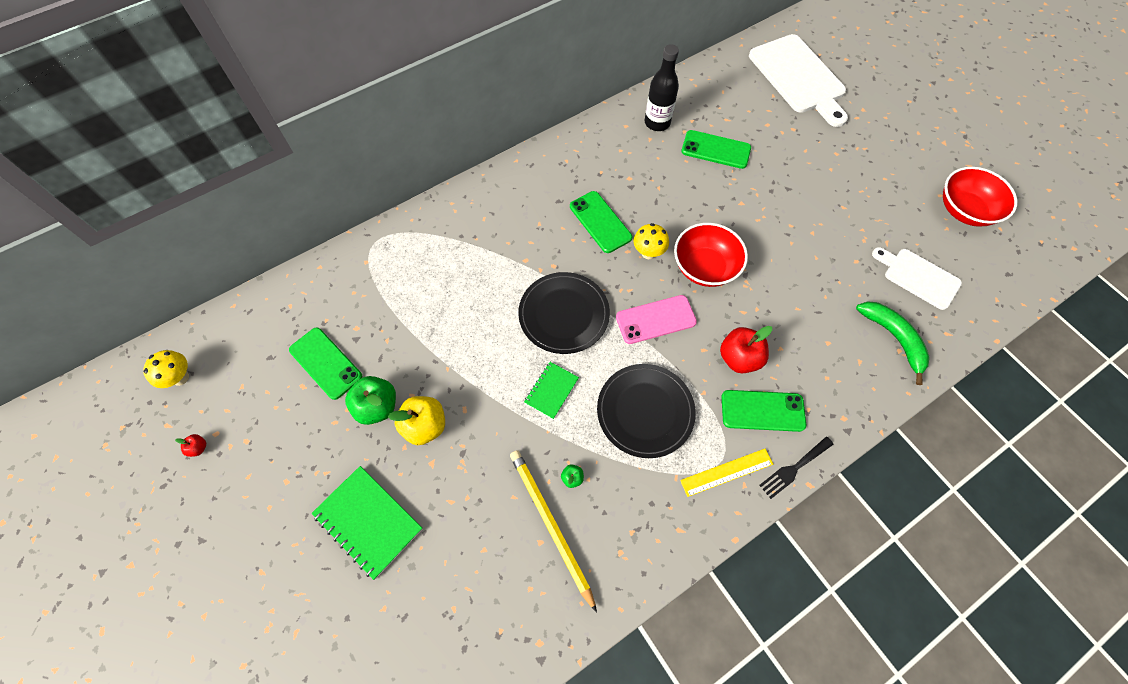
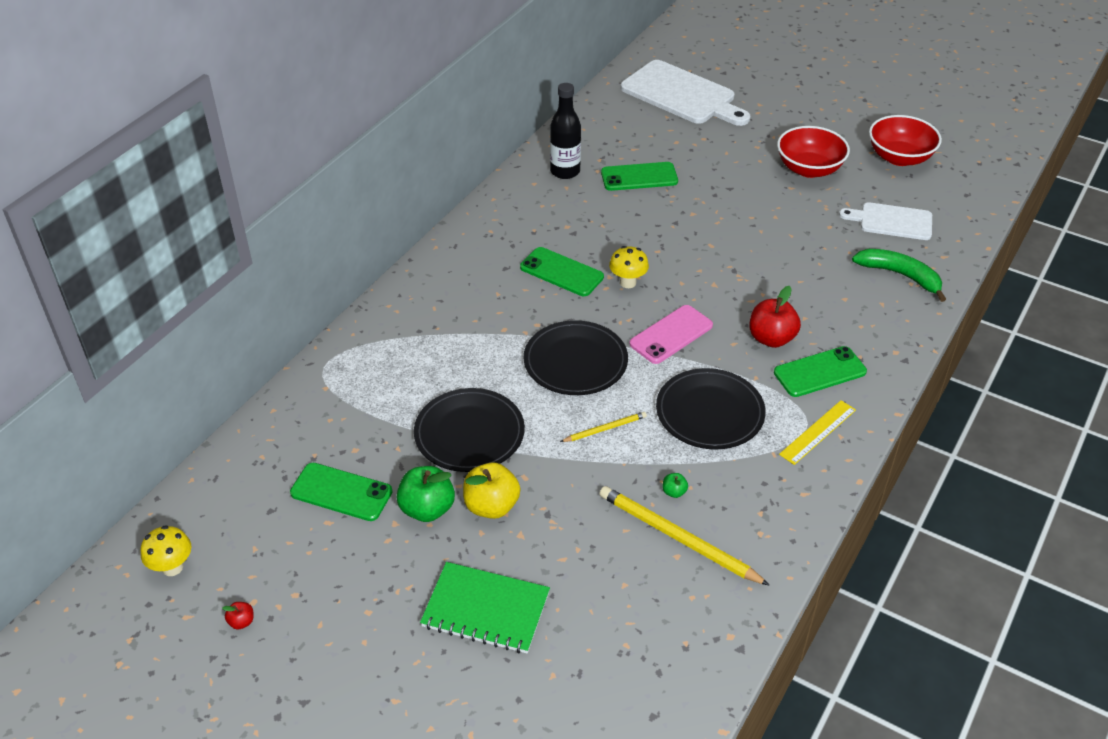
camera: 25 degrees left, 20 degrees down
green notebook [524,362,579,419] -> yellow pencil [560,412,647,442]
red bowl [674,223,748,287] -> red bowl moved to [777,126,850,178]
black fork [759,436,834,499] -> none
none -> black plate [414,388,525,472]

